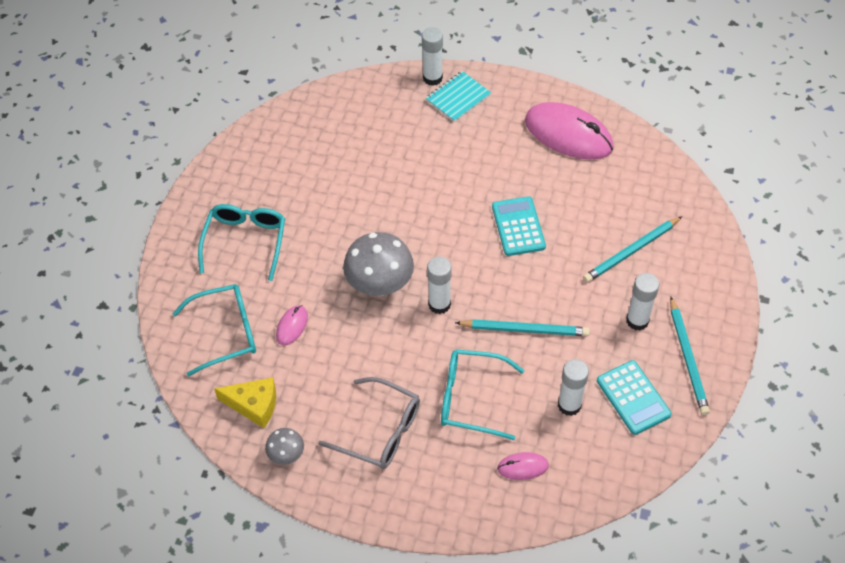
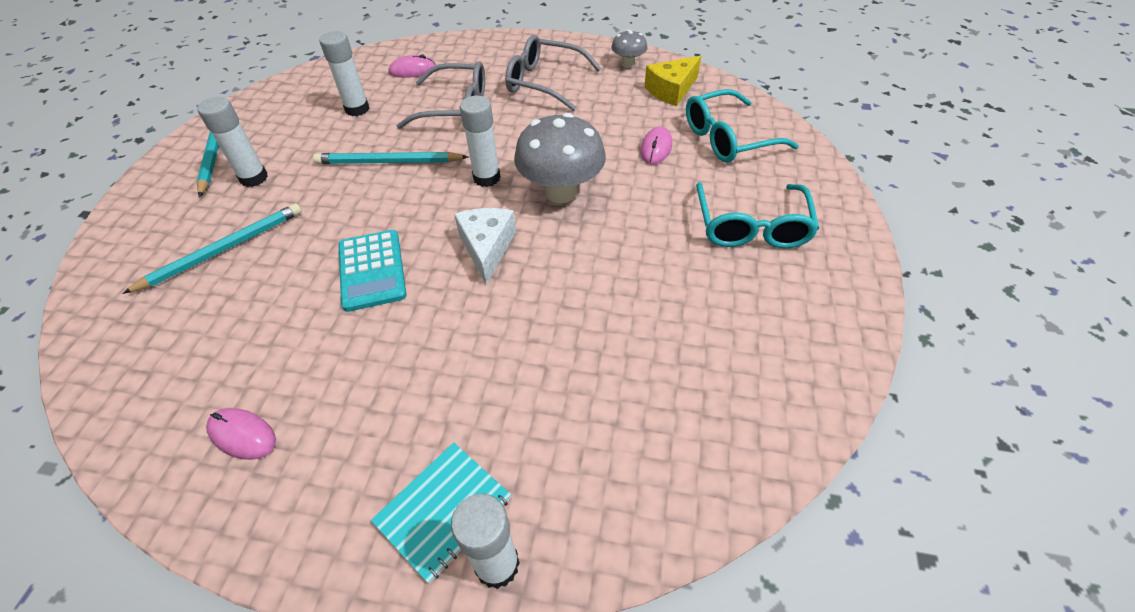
camera: 175 degrees right, 5 degrees down
yellow cheese [214,377,276,428] -> yellow cheese turned 45 degrees counterclockwise [644,56,701,106]
turquoise glasses [441,349,525,440] -> grey glasses [397,61,485,129]
pink mouse [525,102,614,160] -> pink mouse [206,408,276,460], size x0.45
turquoise calculator [597,360,672,435] -> none
none -> white cheese [454,208,516,285]

